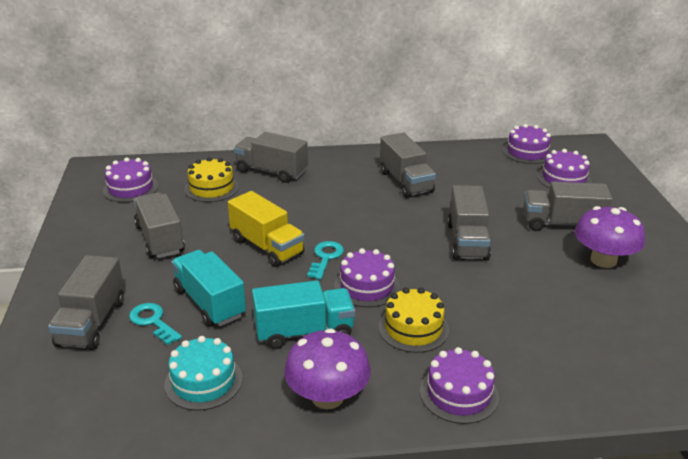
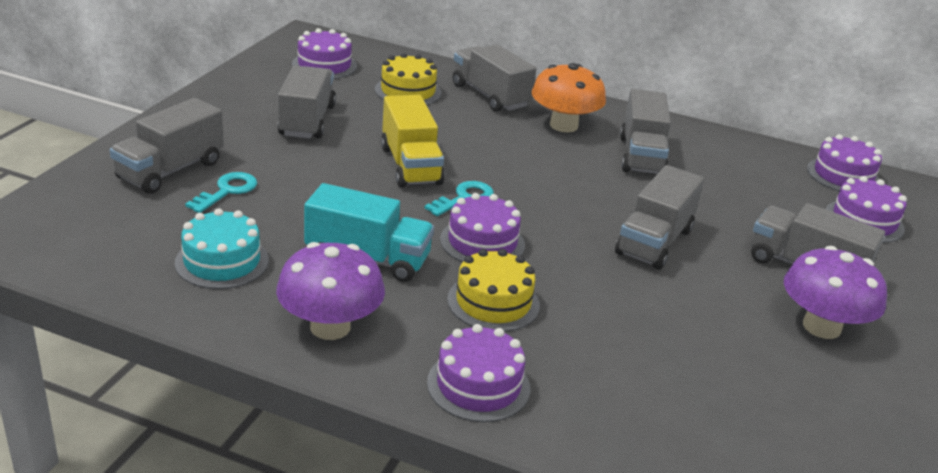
camera: 25 degrees right, 0 degrees up
turquoise key [129,303,182,345] -> turquoise key turned 45 degrees clockwise [185,172,257,213]
turquoise truck [171,250,246,327] -> none
none -> orange mushroom [531,63,606,133]

